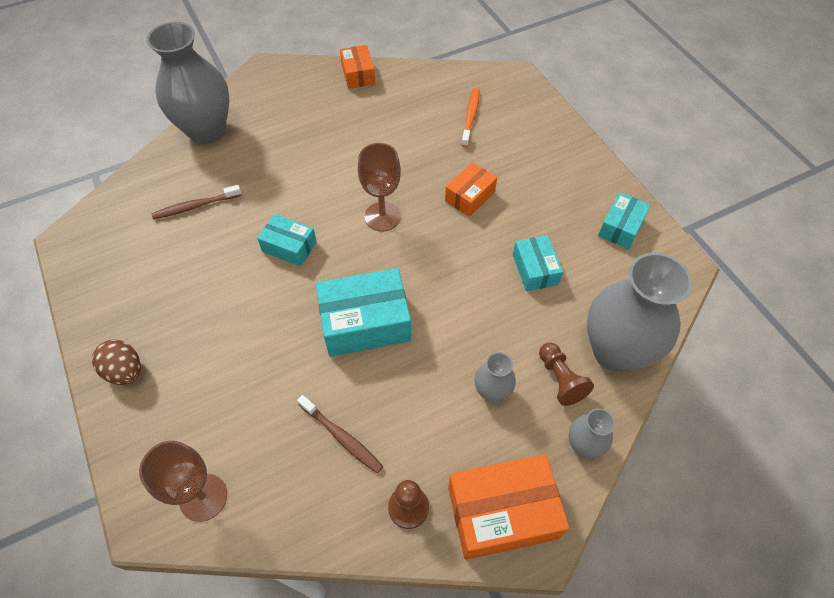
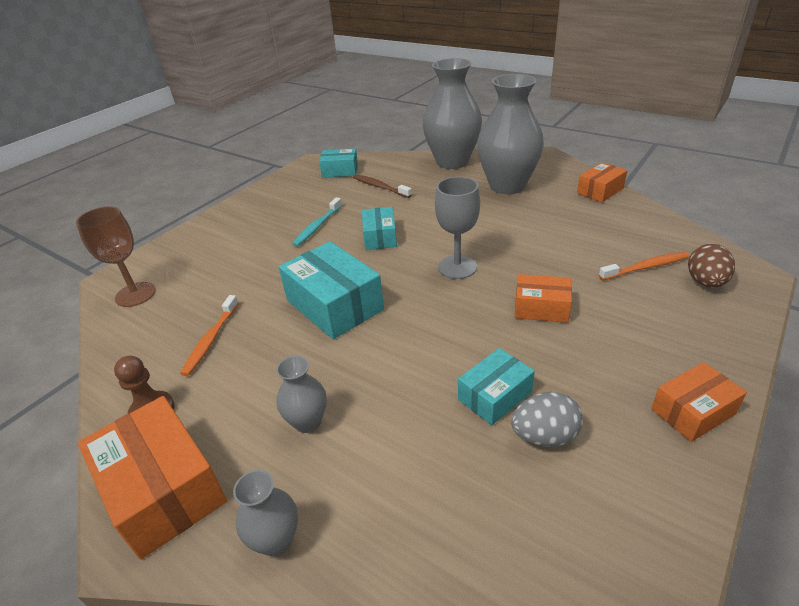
camera: 65 degrees right, 20 degrees down
brown egg [92,340,141,385] -> brown egg moved to [688,244,735,288]
brown toothbrush [297,395,383,473] -> orange toothbrush [180,295,239,376]
brown goblet [358,143,401,232] -> grey goblet [435,176,480,279]
brown pawn [539,342,594,406] -> none
grey vase [587,252,692,372] -> grey vase moved to [477,74,544,194]
turquoise box [598,192,651,249] -> turquoise box moved to [319,149,358,178]
none -> turquoise toothbrush [292,197,342,247]
none -> grey egg [511,392,583,447]
none -> orange box [651,362,747,442]

